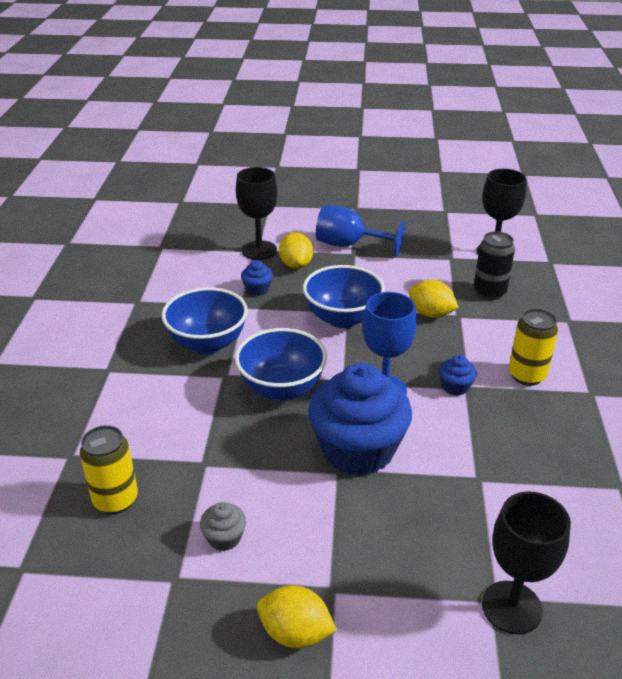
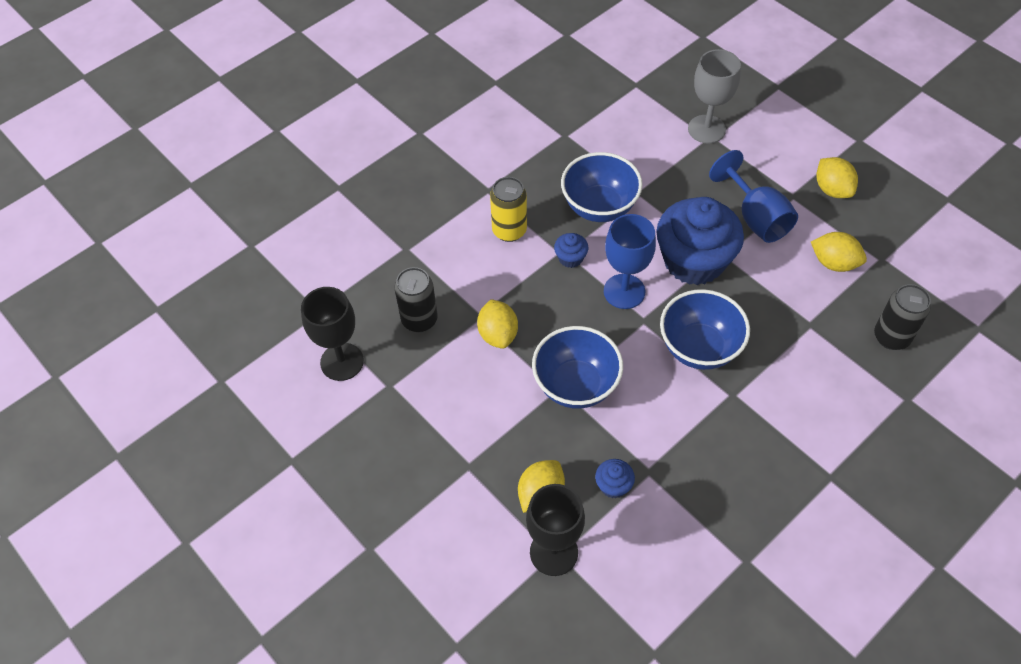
camera: 135 degrees left, 20 degrees up
yellow can [80,425,138,514] -> black can [874,284,931,350]
blue bowl [162,287,248,354] -> blue bowl moved to [561,152,642,222]
grey cupcake [200,502,246,551] -> yellow lemon [811,232,867,272]
blue goblet [316,205,405,257] -> blue goblet moved to [709,150,798,243]
black goblet [482,491,571,634] -> grey goblet [688,49,741,144]

